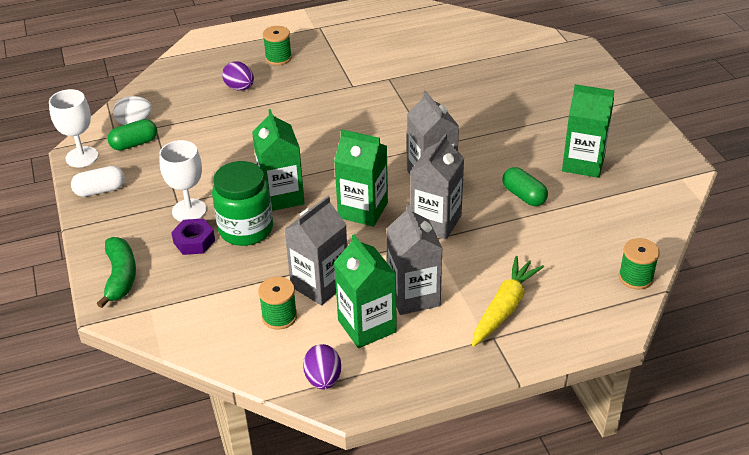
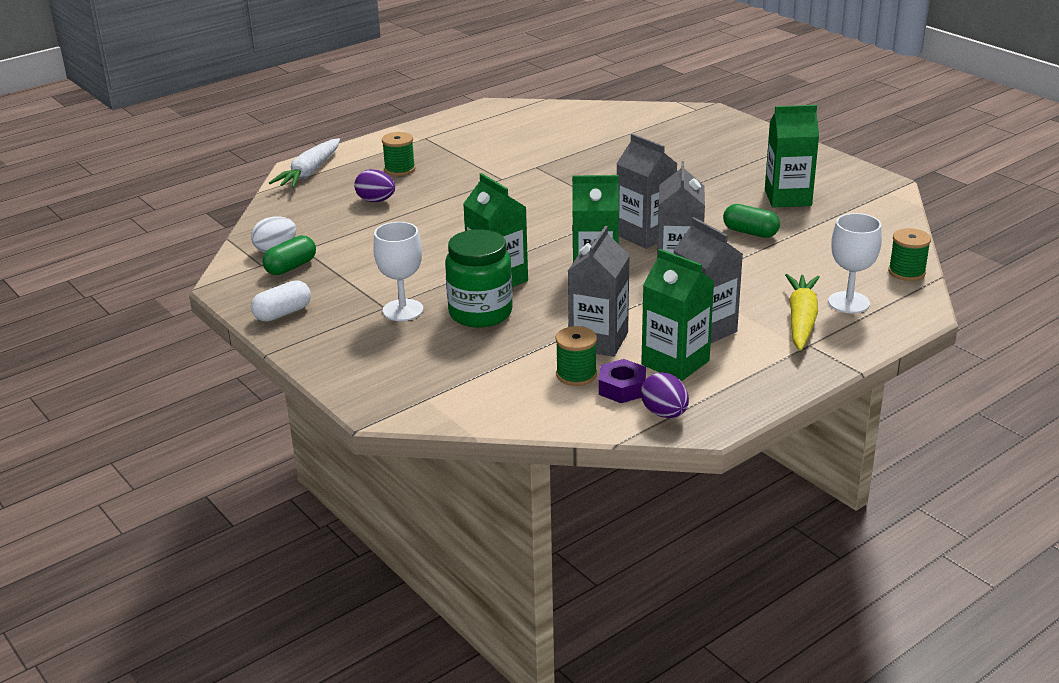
camera: 20 degrees left, 10 degrees down
white goblet [49,89,99,167] -> white goblet moved to [828,213,882,313]
green banana [97,237,136,308] -> none
purple nut [171,218,215,255] -> purple nut moved to [599,359,646,403]
none -> white carrot [269,138,340,188]

